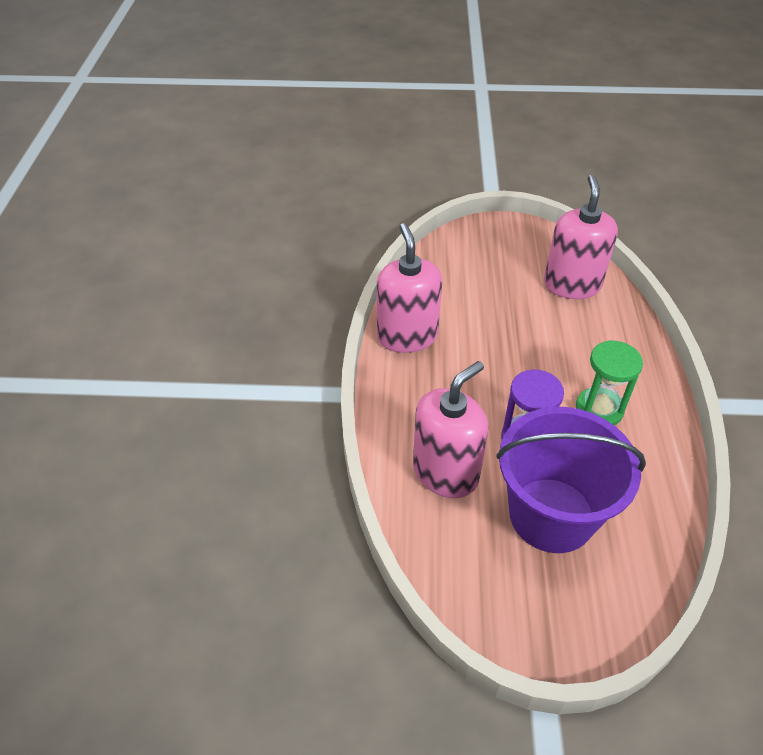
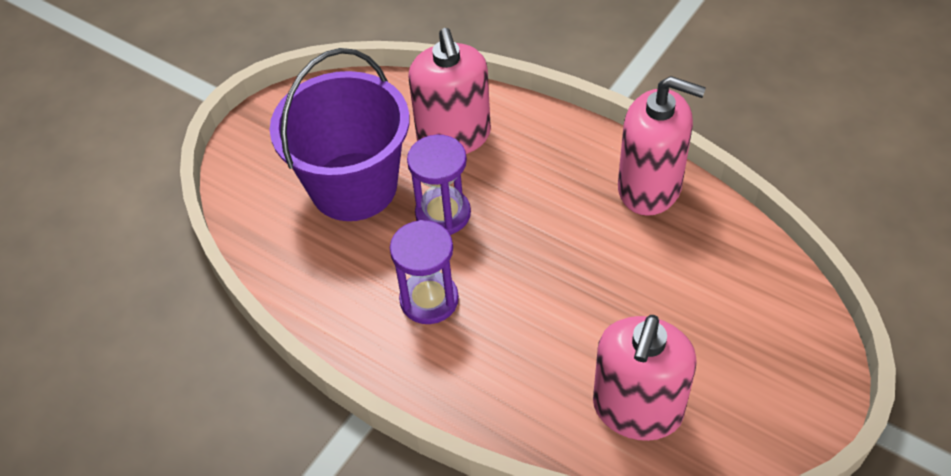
camera: 125 degrees right, 5 degrees up
pink soap dispenser [544,175,618,299] -> pink soap dispenser turned 75 degrees clockwise [593,315,697,441]
green hourglass [576,340,643,425] -> purple hourglass [390,220,459,324]

